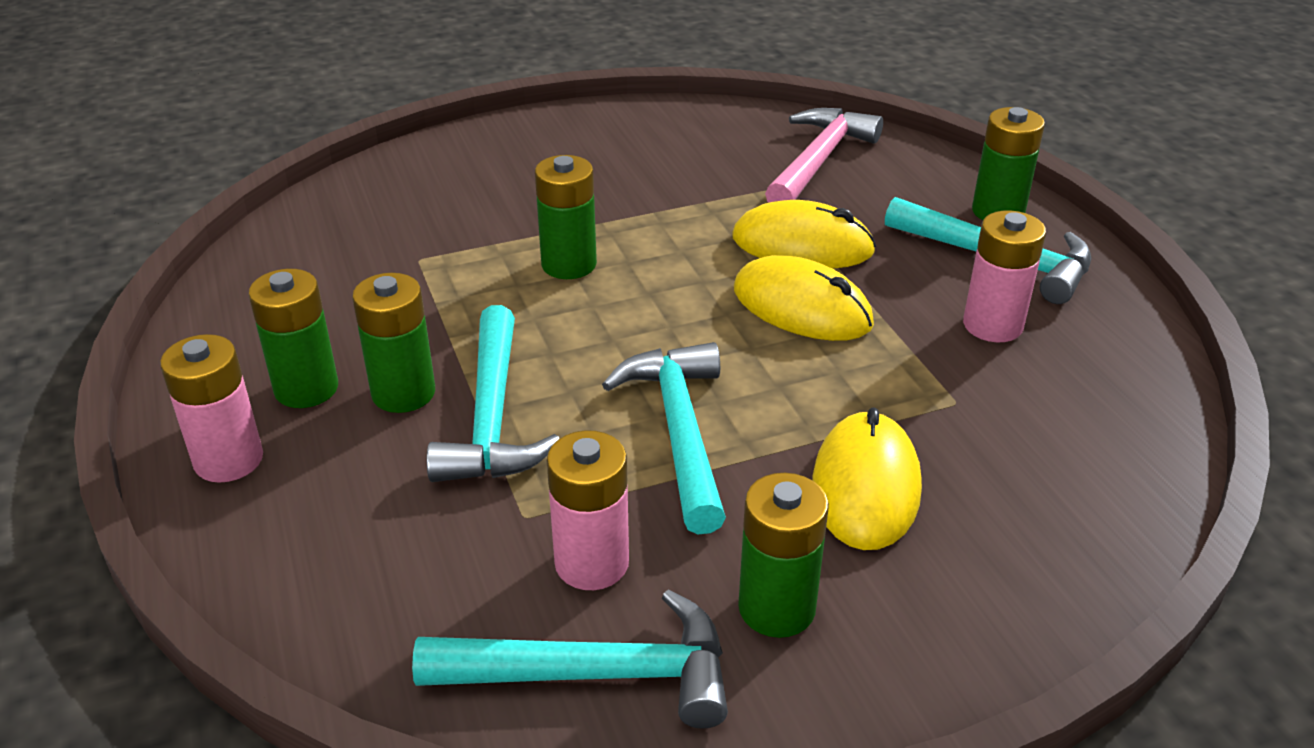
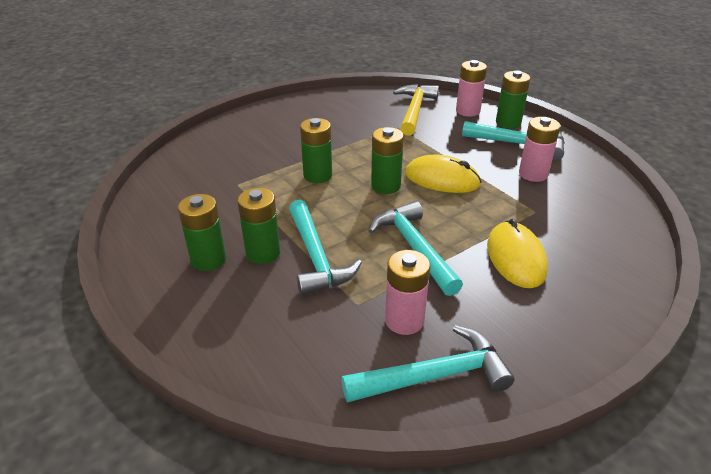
camera: 15 degrees left, 0 degrees up
pink battery [160,334,263,483] -> pink battery moved to [456,60,487,117]
yellow mouse [732,200,876,269] -> none
green battery [738,473,829,638] -> green battery moved to [371,127,404,194]
pink hammer [765,108,883,203] -> yellow hammer [393,84,439,136]

